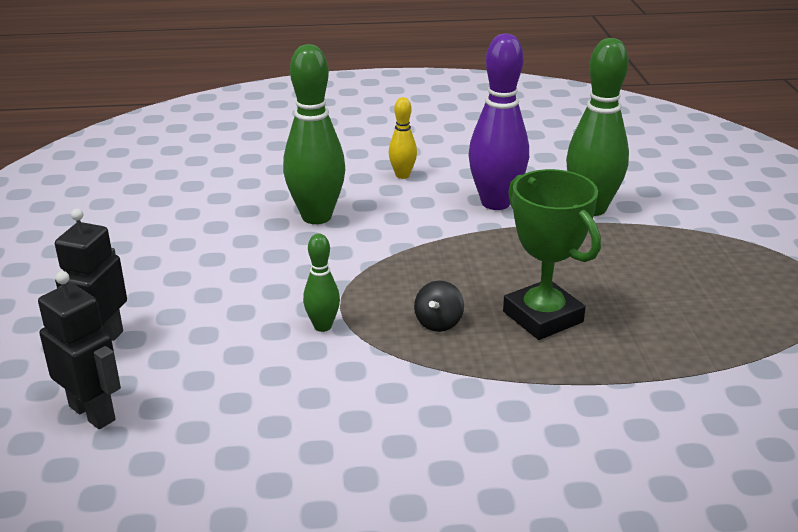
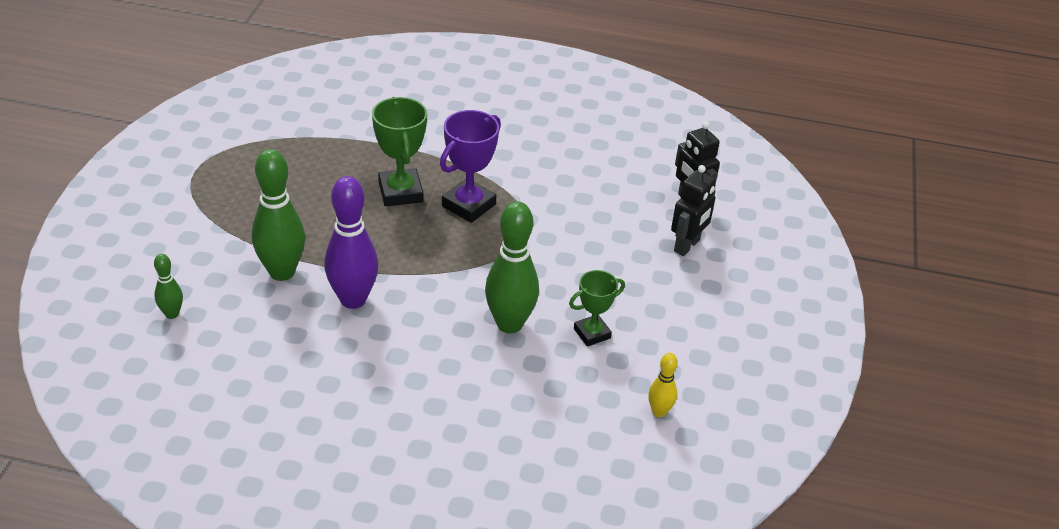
camera: 165 degrees left, 10 degrees up
green bowling pin [303,233,340,332] -> green bowling pin moved to [154,254,183,319]
yellow bowling pin [389,97,417,179] -> yellow bowling pin moved to [648,353,678,417]
black spinning top [414,280,464,332] -> purple trophy [440,110,501,223]
none -> green trophy [569,270,625,347]

